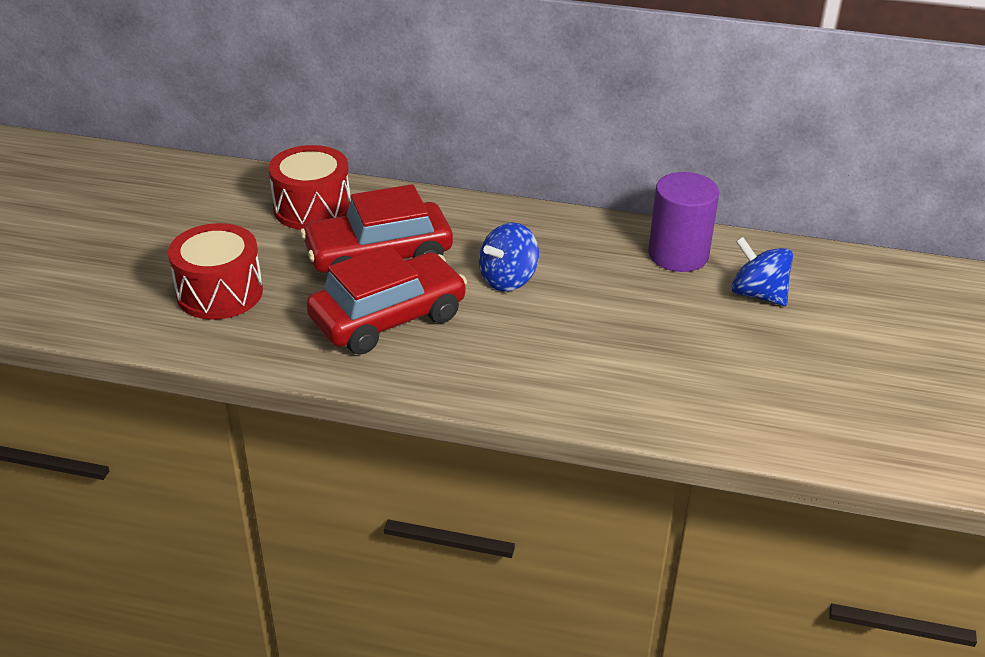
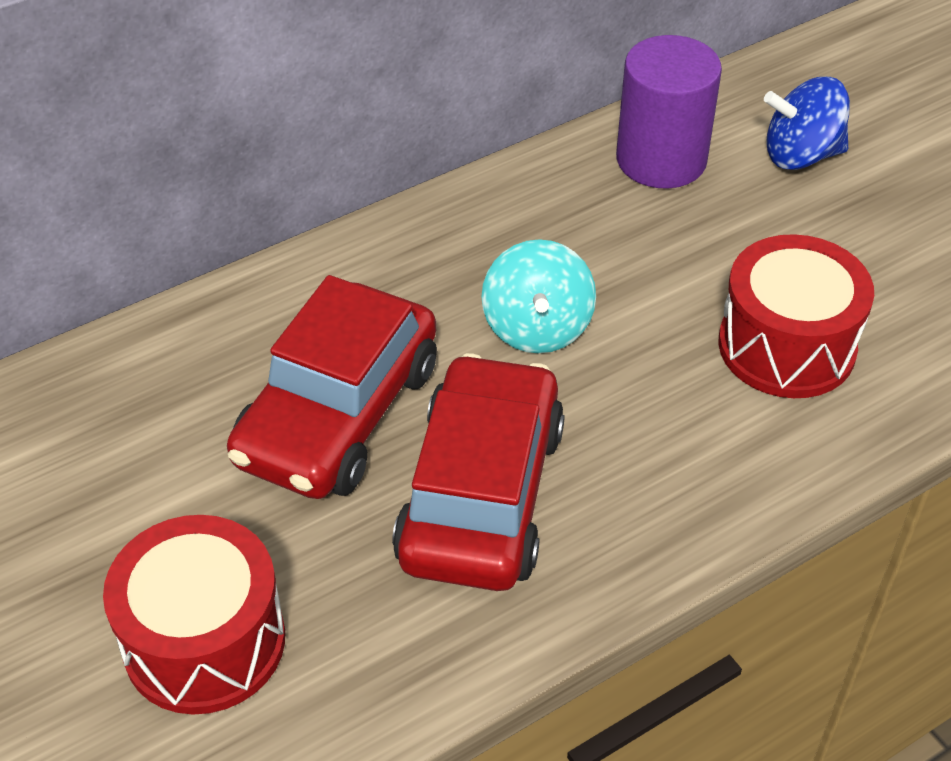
camera: 45 degrees left, 10 degrees up
red drum [268,145,351,230] -> red drum moved to [718,234,874,398]
blue spinning top [479,223,539,292] -> turquoise spinning top [481,239,596,353]

